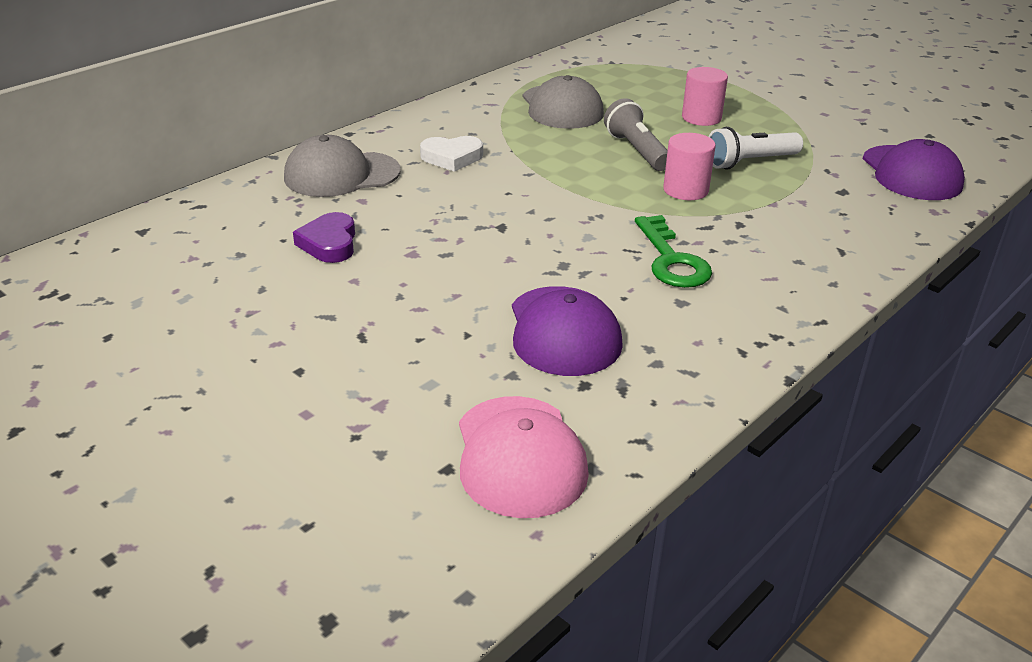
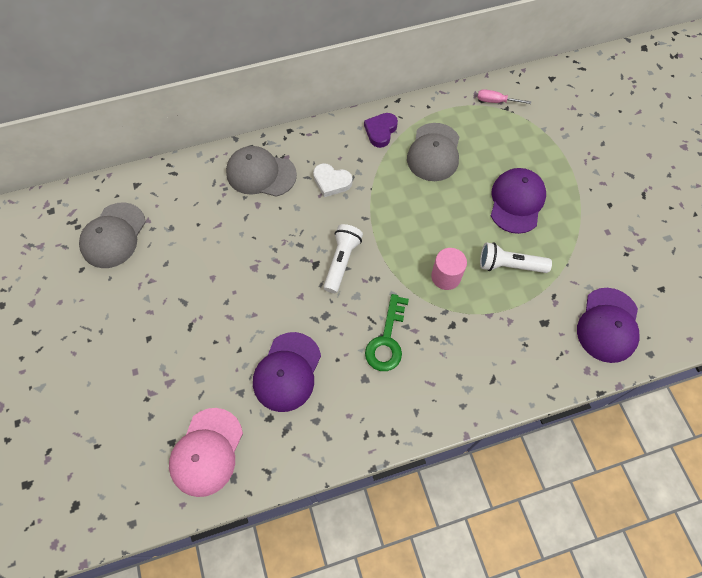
camera: 30 degrees right, 30 degrees up
purple heart [293,212,355,263] -> purple heart moved to [364,113,398,148]
grey flashlight [604,98,668,171] -> none
pink cylinder [682,67,728,126] -> purple cap [491,168,546,234]
none -> grey cap [79,202,146,268]
none -> white flashlight [323,224,363,293]
none -> pink screwdriver [478,89,531,104]

